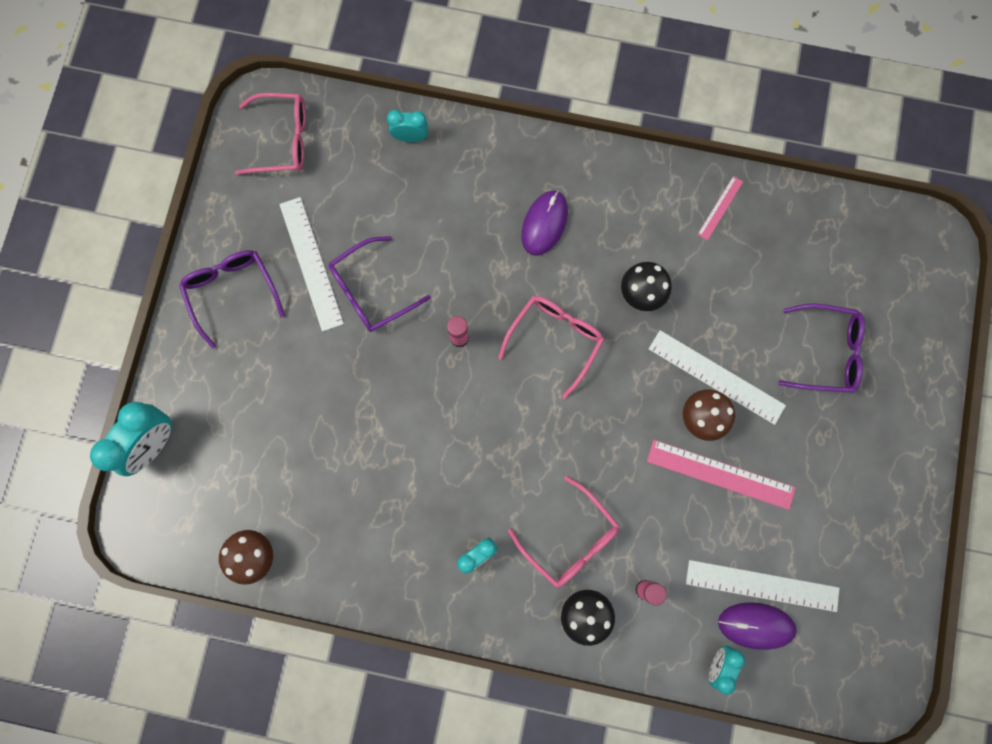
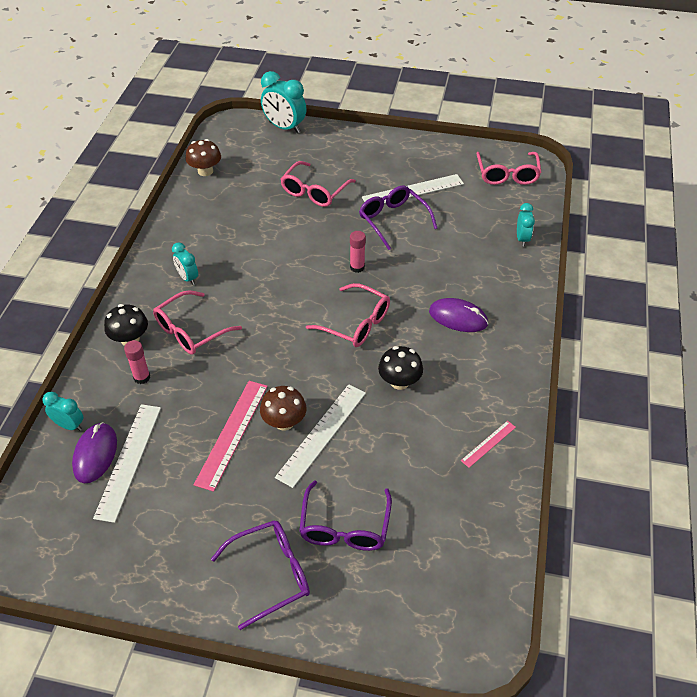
camera: 90 degrees right, 30 degrees down
purple glasses [179,250,285,349] -> purple glasses moved to [211,520,310,630]
pink ruler [697,176,743,240] -> pink ruler turned 75 degrees counterclockwise [461,421,516,468]
none -> pink glasses [281,161,356,207]

